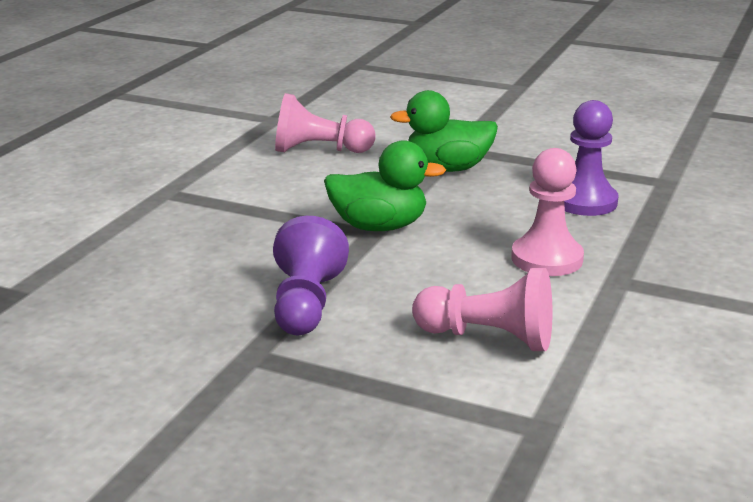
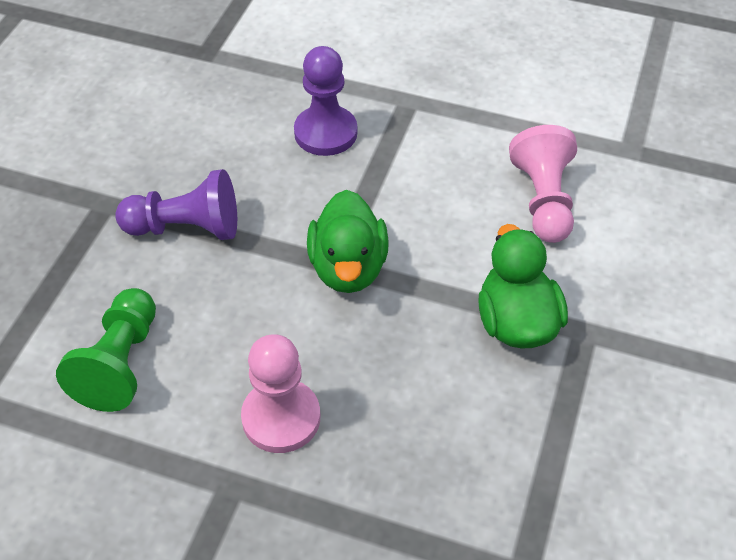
camera: 85 degrees right, 25 degrees up
pink pawn [412,268,553,351] -> green pawn [56,288,156,412]
purple pawn [564,100,618,216] -> purple pawn moved to [294,46,357,156]

